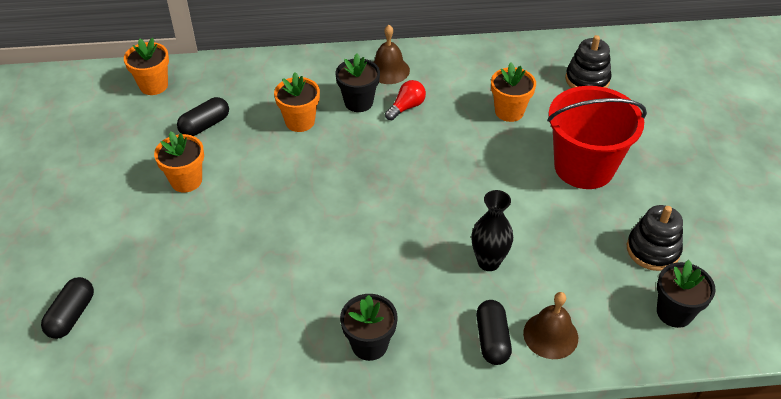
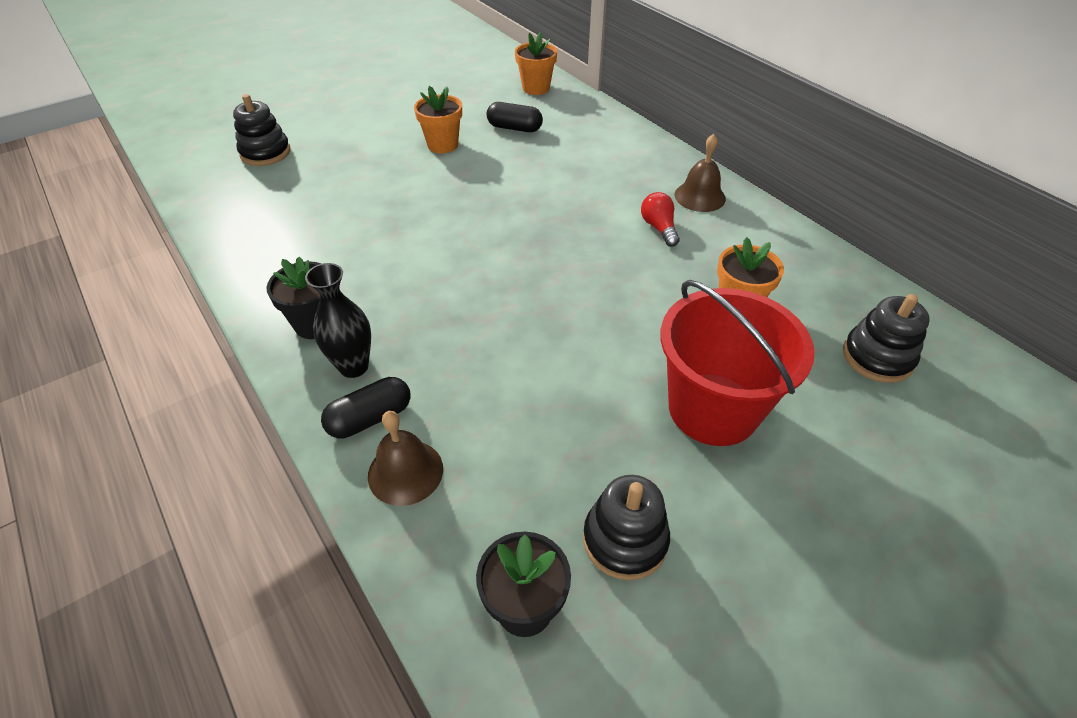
camera: 60 degrees right, 0 degrees up
black capsule [41,277,94,339] -> black stacking toy [233,94,290,166]
orange flower pot [274,72,320,132] -> none
black flower pot [335,53,380,112] -> none
red light bulb [385,80,426,120] -> red light bulb turned 120 degrees counterclockwise [641,192,680,247]
black vase [472,190,513,271] -> black vase moved to [305,263,371,378]

